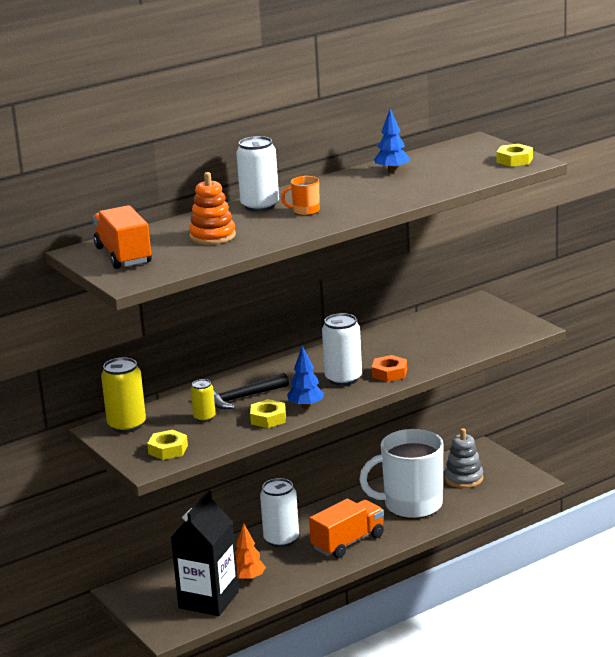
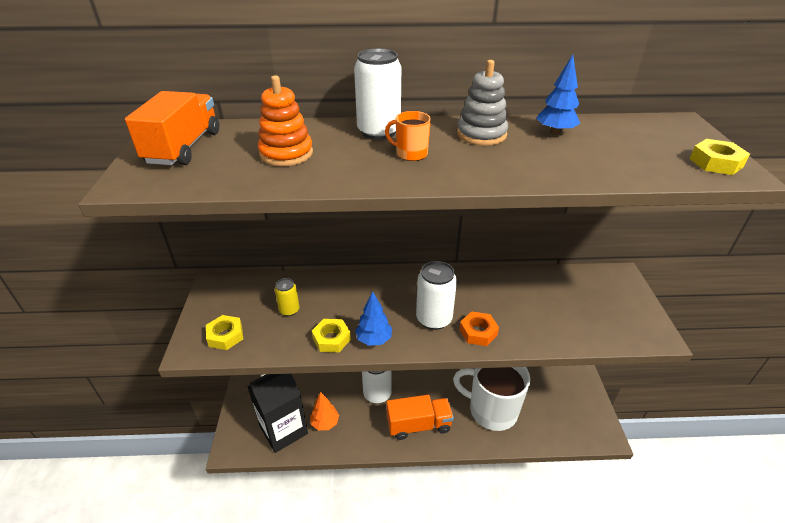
camera: 30 degrees right, 15 degrees up
yellow can [101,358,146,433] -> none
black hammer [213,373,289,409] -> none
grey stacking toy [444,428,483,488] -> grey stacking toy moved to [457,60,508,146]

